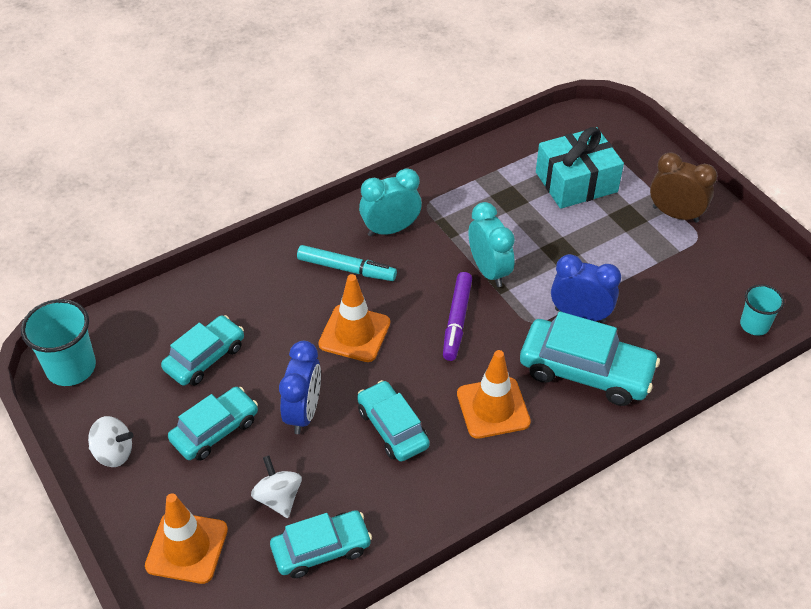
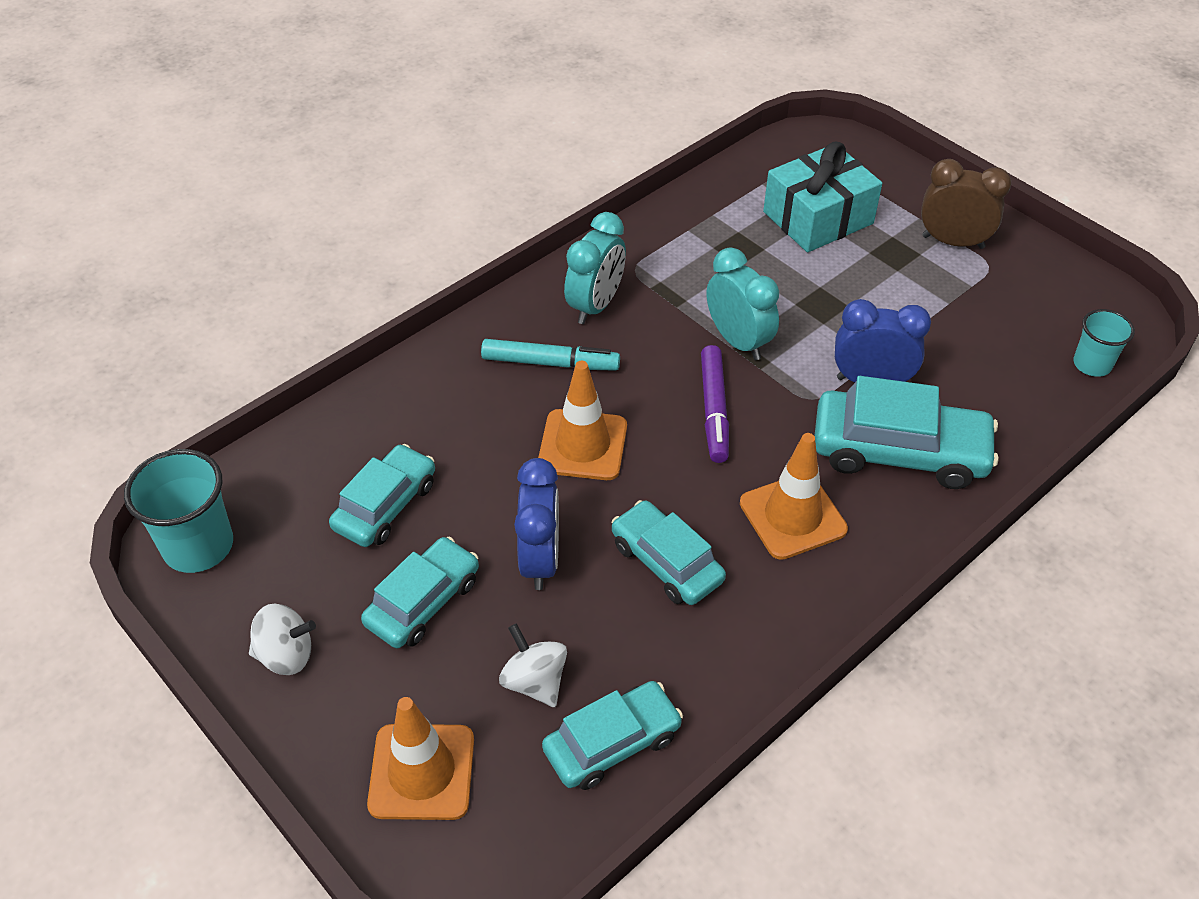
camera: 10 degrees left, 0 degrees up
turquoise clock [359,168,422,237] -> turquoise clock turned 150 degrees clockwise [564,212,626,324]

